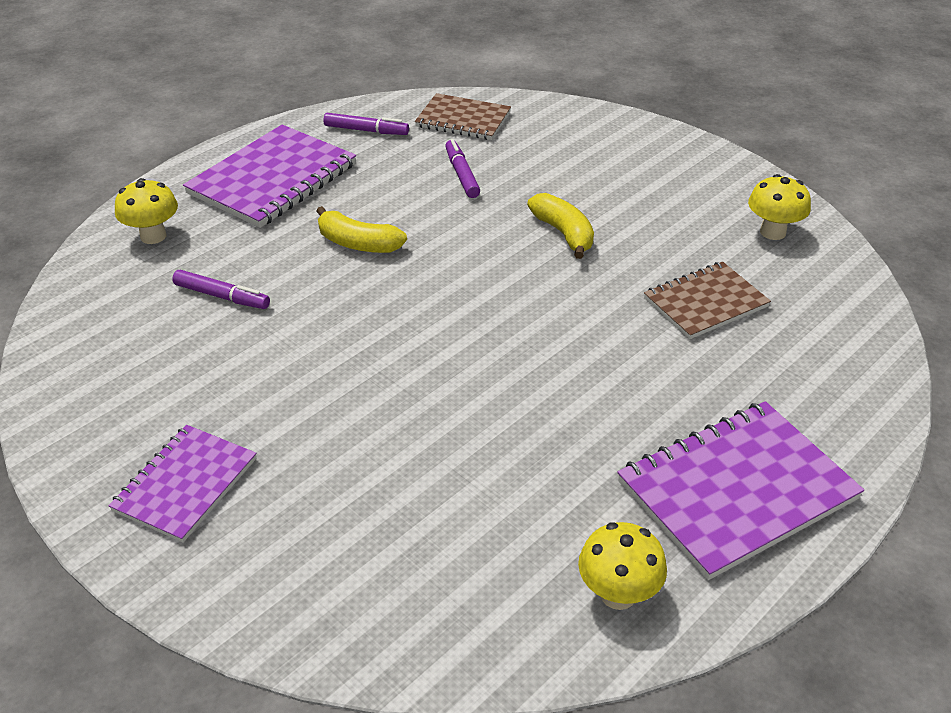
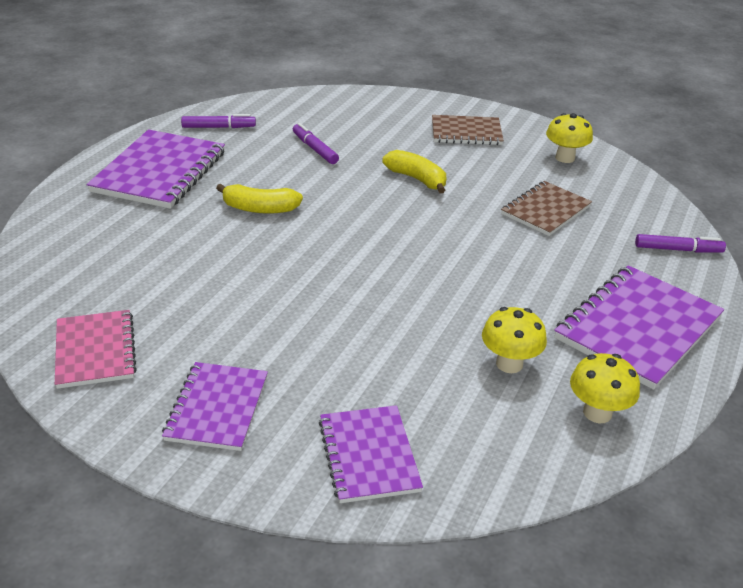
camera: 20 degrees left, 5 degrees down
yellow mushroom [115,178,178,244] -> yellow mushroom moved to [482,307,547,373]
purple marker [172,270,270,309] -> purple marker moved to [635,234,726,253]
brown notebook [415,93,511,140] -> brown notebook moved to [432,115,504,145]
none -> pink notebook [55,310,137,389]
none -> purple notebook [319,405,423,503]

